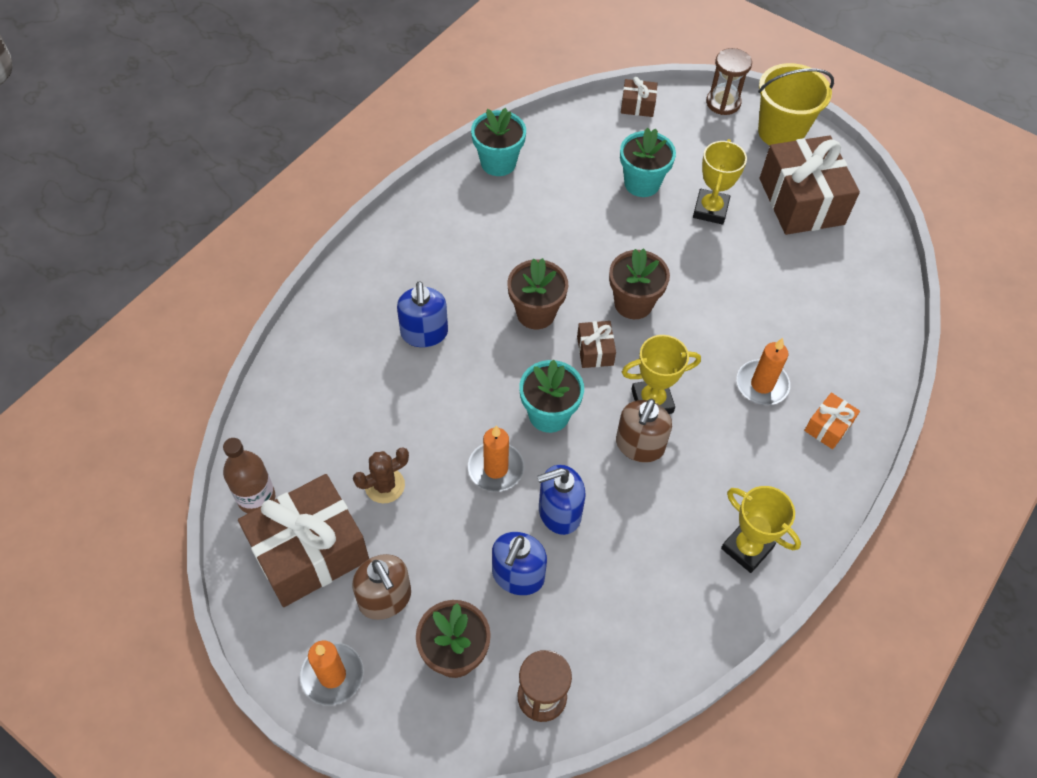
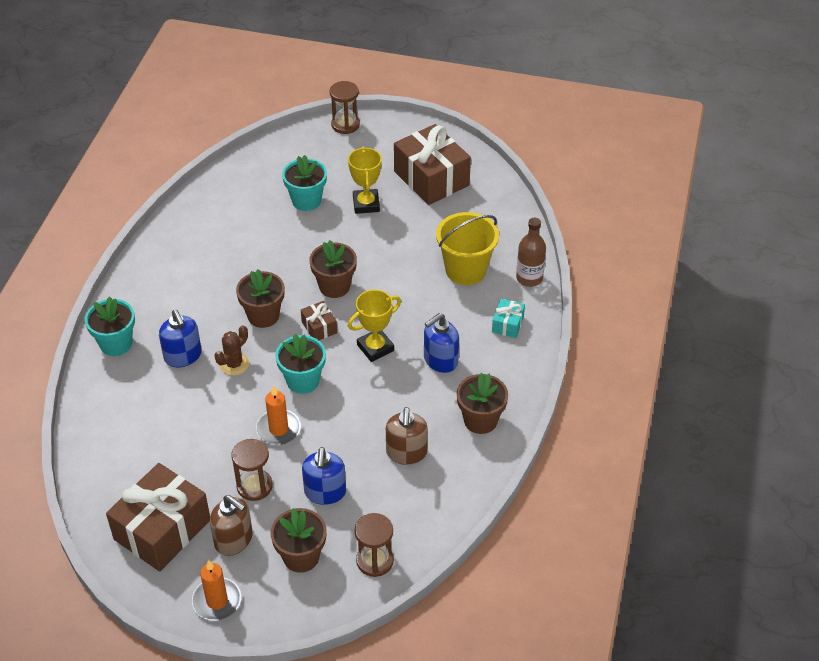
camera: 20 degrees left, 10 degrees down
brown bottle [223,438,275,513] -> brown bottle moved to [516,218,546,287]
brown cactus [353,447,409,504] -> brown cactus moved to [214,325,249,376]
turquoise flower pot [471,108,526,176] -> turquoise flower pot moved to [85,296,135,356]
blue soap dispenser [537,465,586,535] -> blue soap dispenser moved to [424,313,459,373]
brown soap dispenser [616,399,672,463] -> brown soap dispenser moved to [386,407,428,465]
brown gift [621,77,658,117] -> none
yellow trophy [721,486,801,573] -> brown flower pot [457,372,508,434]
orange candle [737,338,790,405] -> none
yellow bucket [758,63,834,145] -> yellow bucket moved to [436,212,499,285]
orange gift [804,392,860,449] -> turquoise gift [492,299,525,338]
none -> brown hourglass [231,439,273,501]

